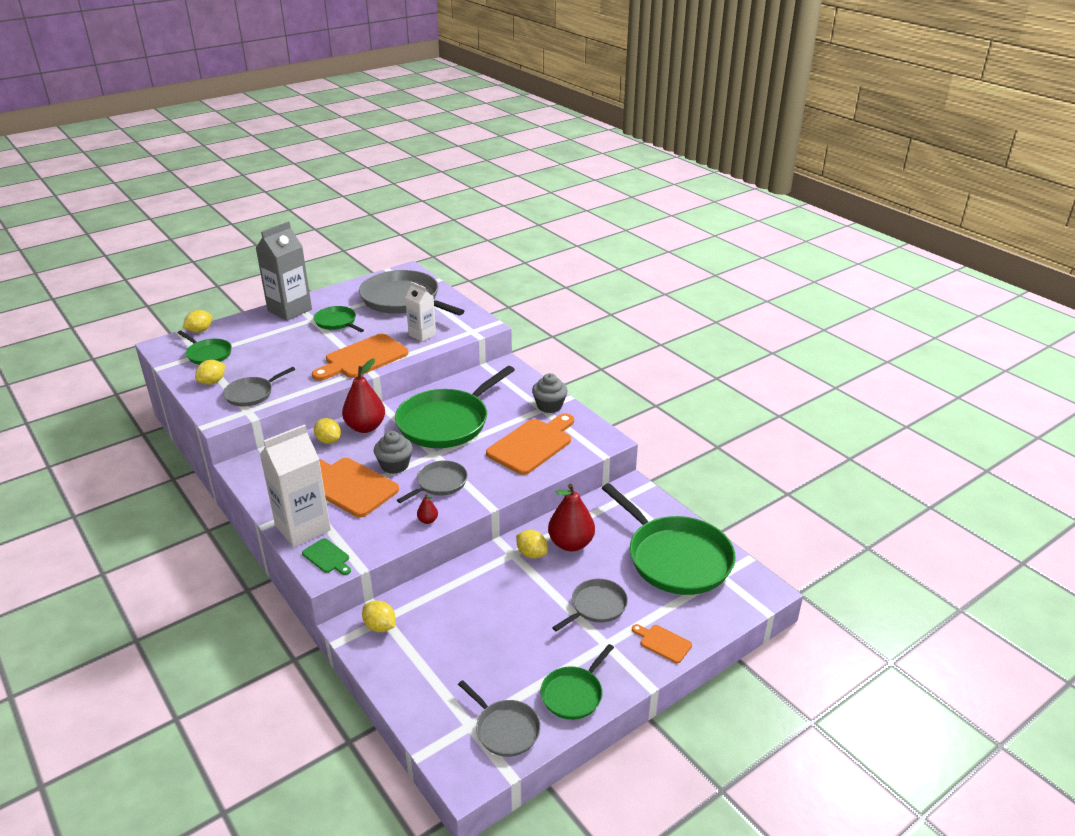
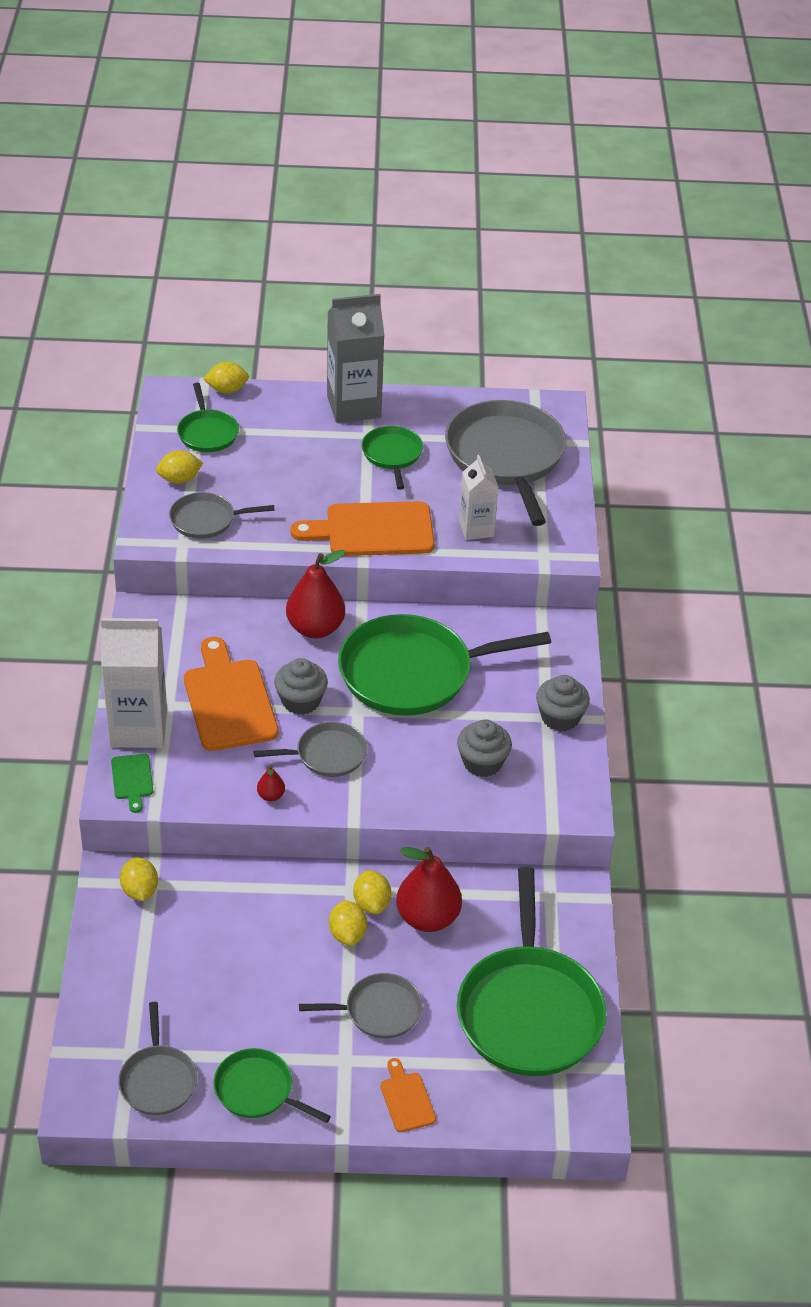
camera: 35 degrees right, 10 degrees up
yellow lemon [314,418,341,444] -> yellow lemon moved to [329,900,367,946]
orange cutting board [486,413,574,475] -> grey cupcake [457,720,512,777]
green pan [540,644,614,720] -> green pan turned 45 degrees clockwise [214,1048,331,1123]

